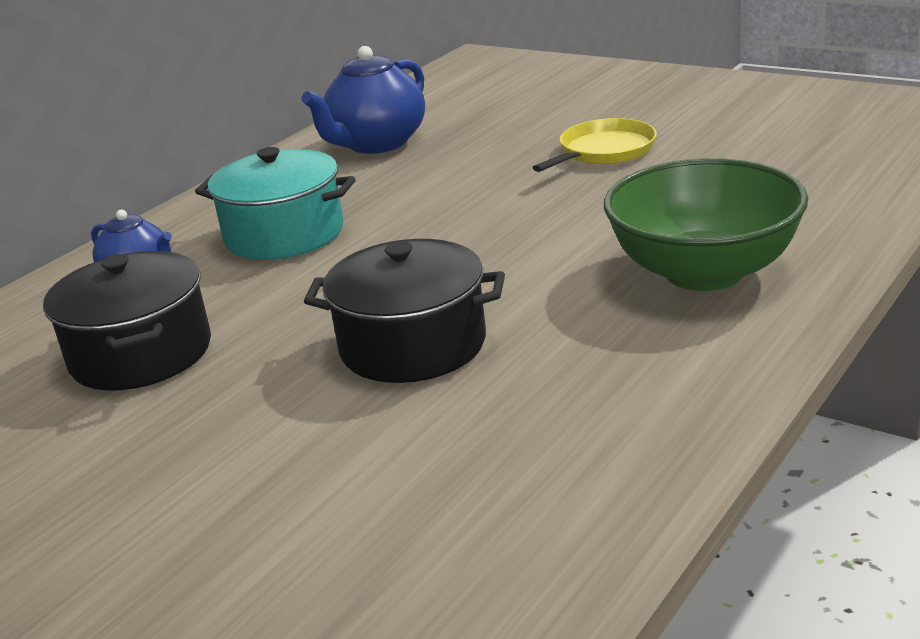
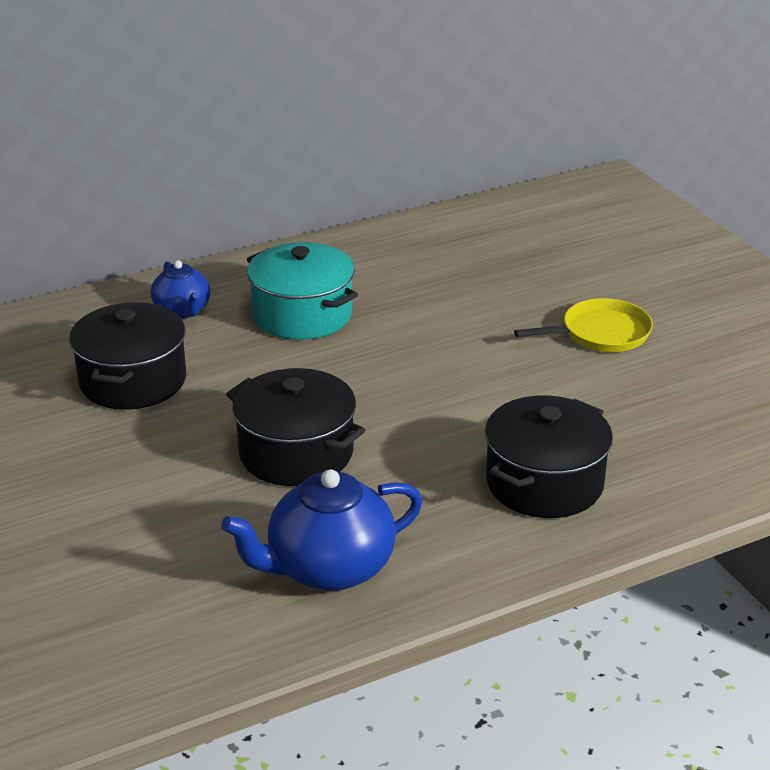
camera: 25 degrees right, 5 degrees up
blue teapot [302,46,425,154] -> blue teapot moved to [221,469,423,591]
green bowl [604,158,808,291] -> black pot [485,395,613,518]

